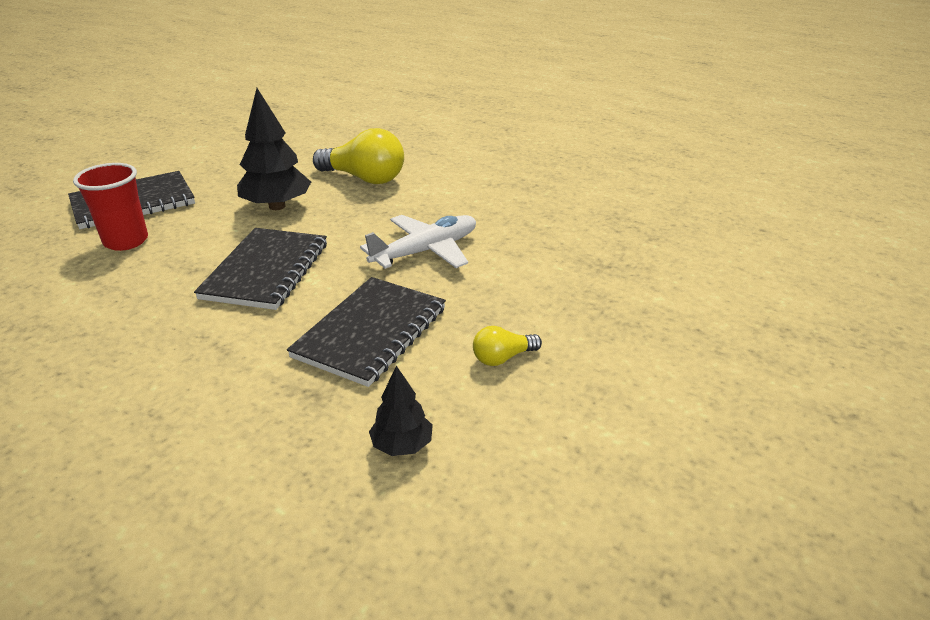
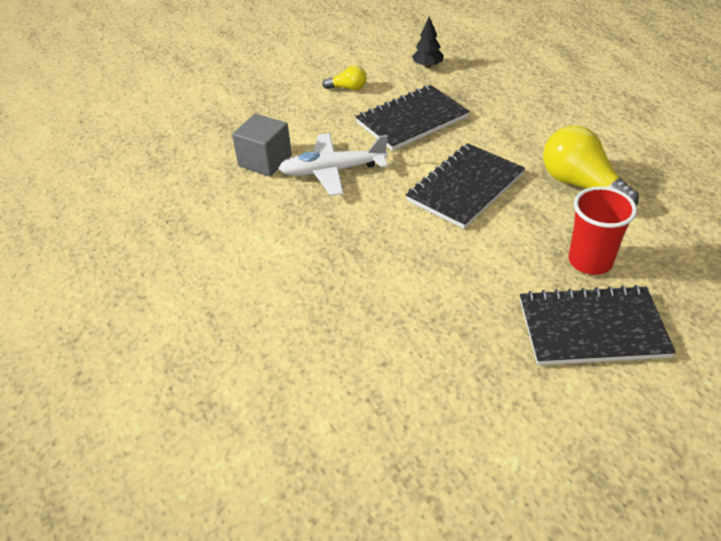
camera: 150 degrees left, 10 degrees up
black tree [237,88,311,210] -> none
yellow light bulb [313,128,404,184] -> yellow light bulb moved to [543,126,639,207]
none -> grey cube [232,114,292,177]

